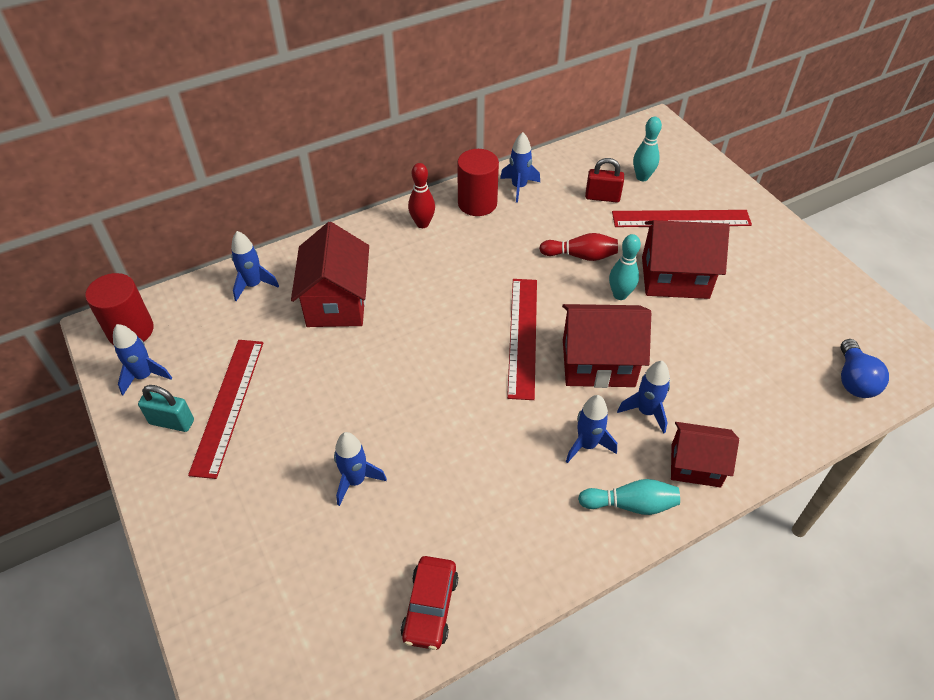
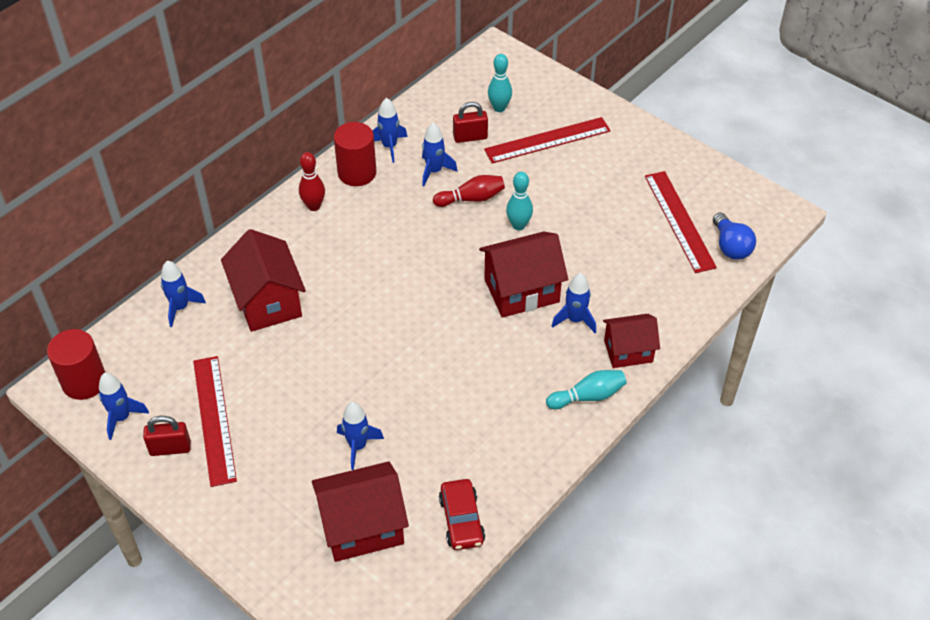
camera: 20 degrees left, 0 degrees up
turquoise padlock [138,385,194,432] -> red padlock [143,416,191,456]
red ruler [507,279,537,400] -> red ruler moved to [645,171,717,273]
blue rocket [566,395,617,463] -> blue rocket moved to [422,123,457,186]
red house [642,220,730,299] -> red house moved to [312,461,409,562]

